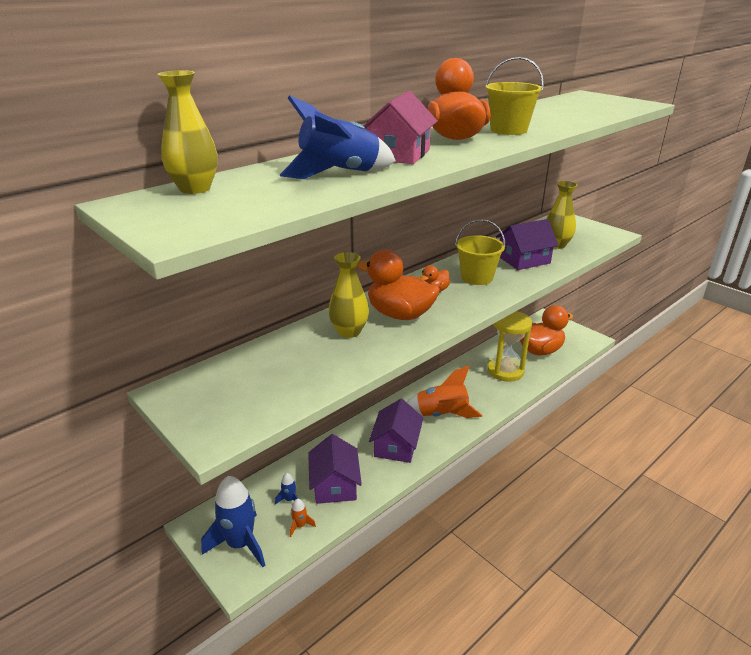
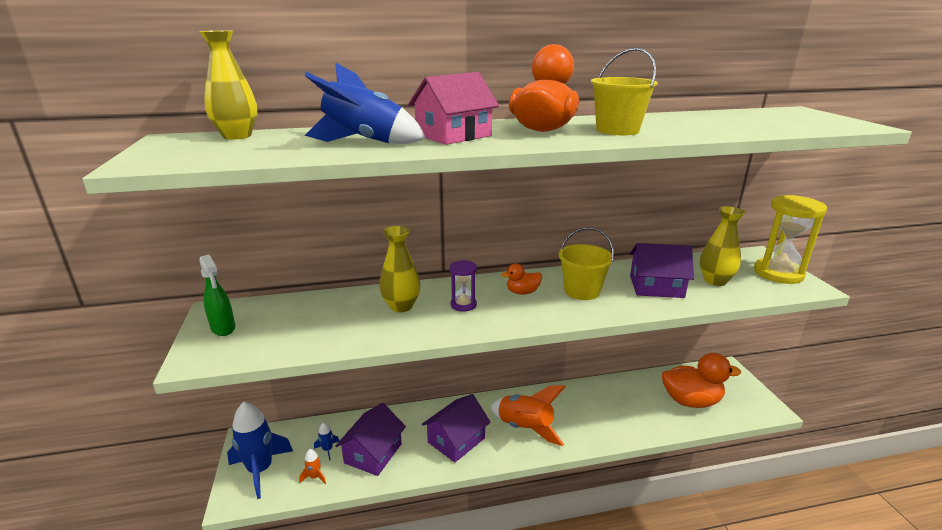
camera: 30 degrees right, 5 degrees down
orange duck [357,250,440,320] -> purple hourglass [450,260,477,312]
yellow hourglass [487,311,532,382] -> yellow hourglass moved to [754,195,827,284]
none -> green spray bottle [200,255,235,336]

